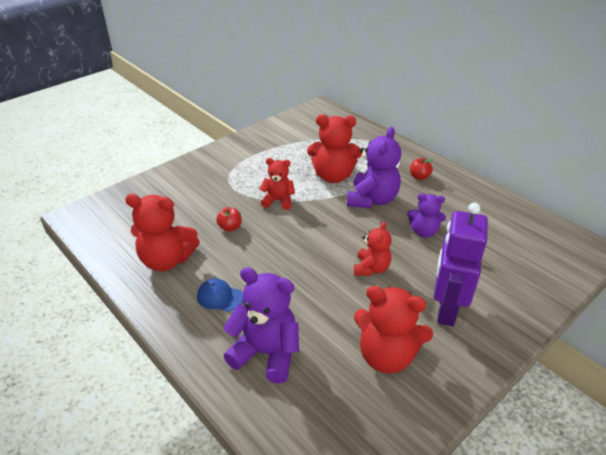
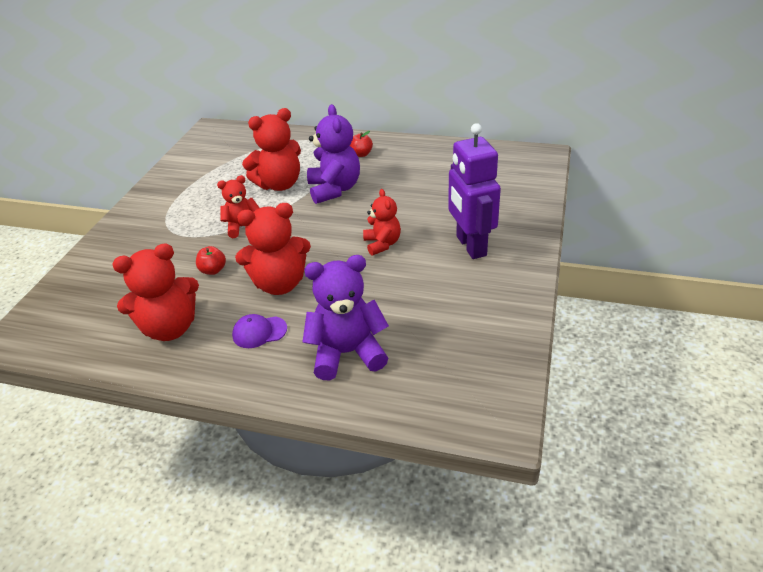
camera: 30 degrees left, 0 degrees up
blue cap [197,279,243,312] -> purple cap [232,314,287,348]
red teddy bear [354,286,433,374] -> red teddy bear moved to [235,203,311,295]
purple teddy bear [407,193,446,238] -> none

